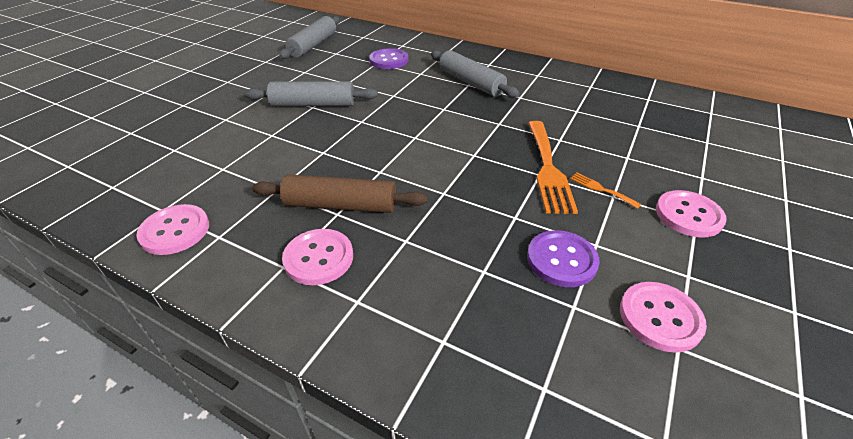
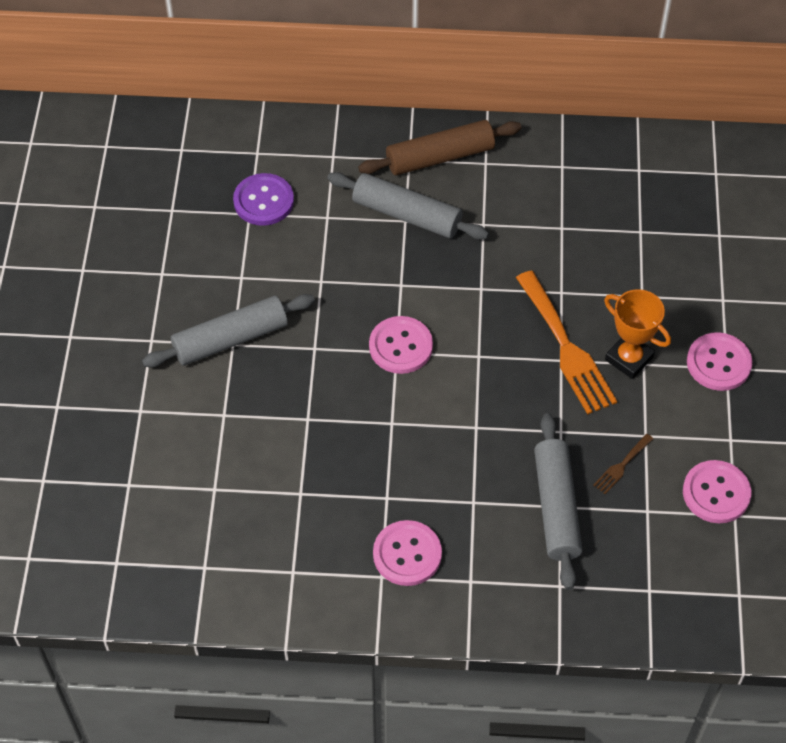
camera: 25 degrees left, 15 degrees up
pink button [136,204,209,255] -> pink button moved to [369,316,433,374]
brown rolling pin [252,174,428,213] -> brown rolling pin moved to [358,120,522,175]
grey rolling pin [279,16,340,59] -> grey rolling pin moved to [534,413,583,590]
purple button [527,230,600,287] -> brown fork [593,434,653,494]
orange fork [570,173,641,209] -> orange trophy [604,289,671,379]

